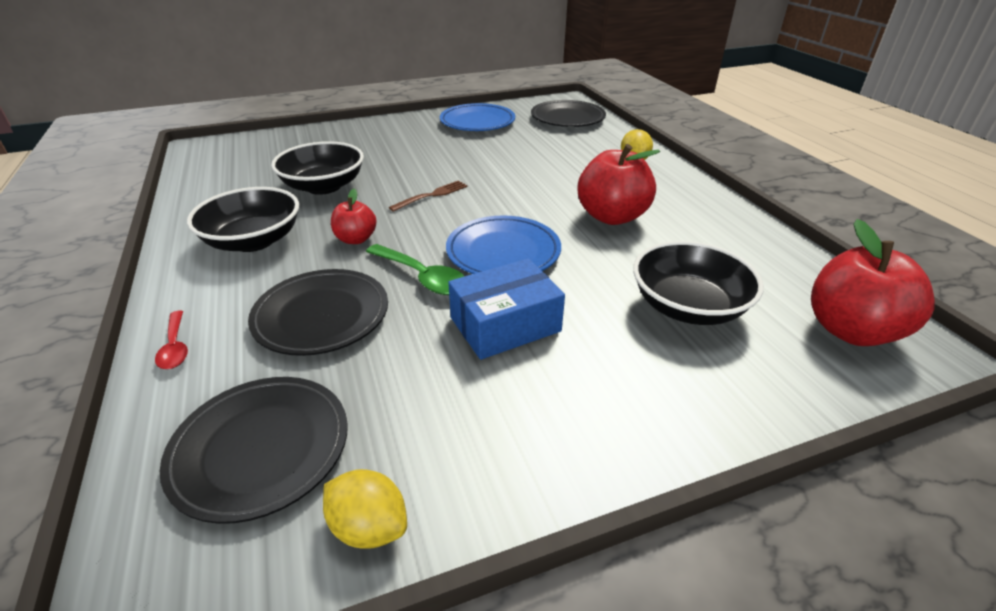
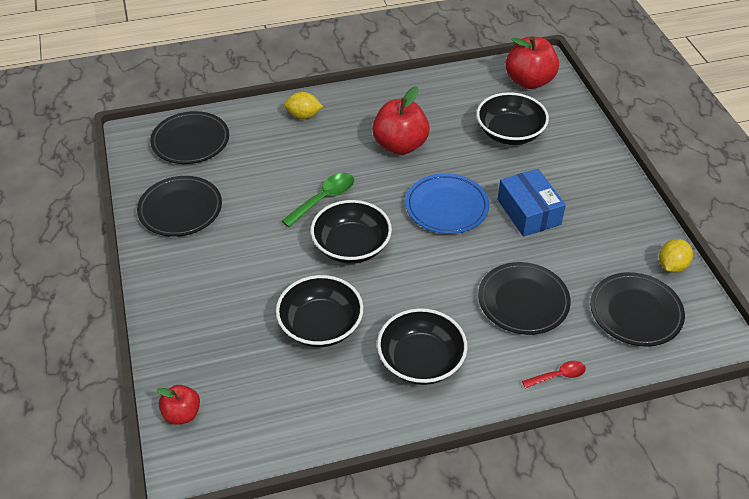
camera: 85 degrees left, 10 degrees up
red apple [331,189,377,244] -> red apple moved to [157,385,200,425]
green spoon [366,244,464,295] -> green spoon moved to [282,173,354,227]
brown fork [389,180,468,212] -> black bowl [311,200,392,264]
blue plate [440,103,515,131] -> black plate [137,176,222,237]

